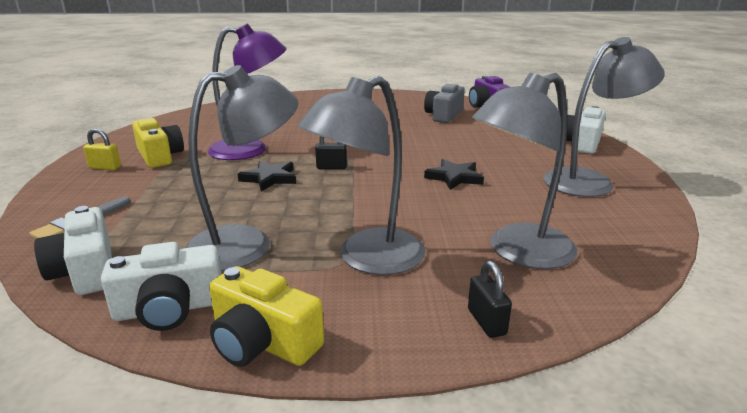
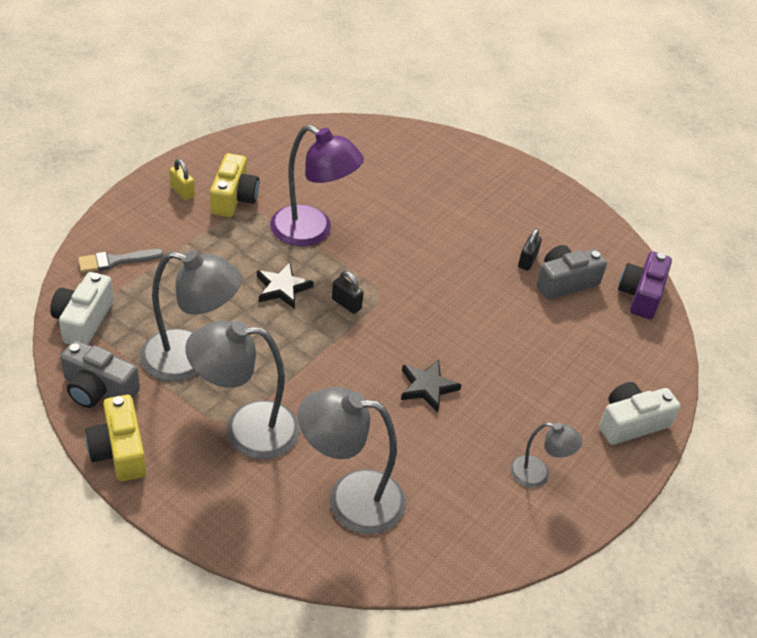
camera: 35 degrees right, 20 degrees up
white camera [101,242,222,331] -> grey camera [60,340,140,408]
black padlock [468,261,512,338] -> black padlock moved to [518,229,542,271]
grey lamp [544,37,665,197] -> grey lamp [510,422,582,487], size x0.53

